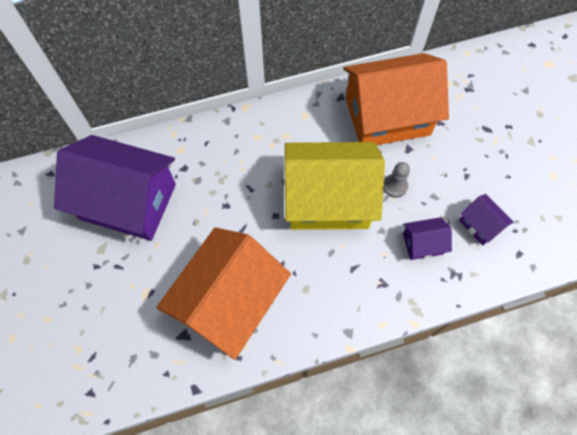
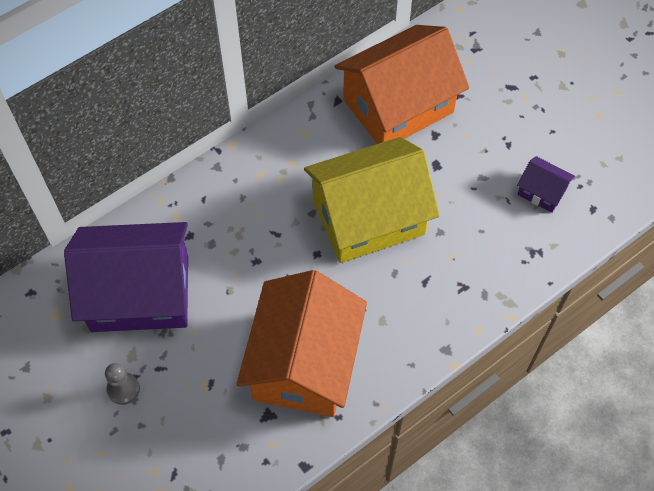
camera: 20 degrees left, 5 degrees down
grey pawn [383,162,410,198] -> grey pawn moved to [105,363,140,405]
purple house [403,217,452,260] -> none

